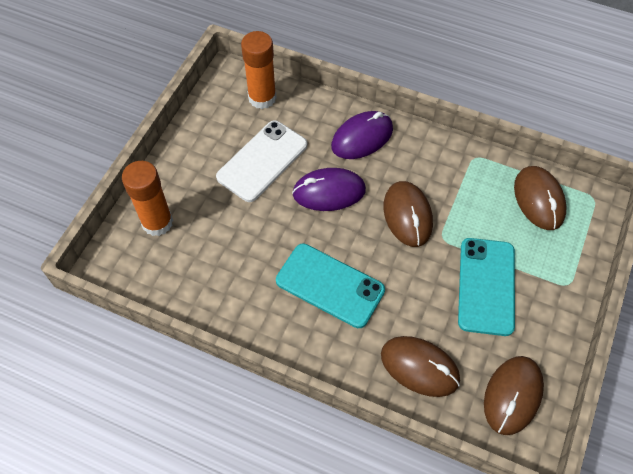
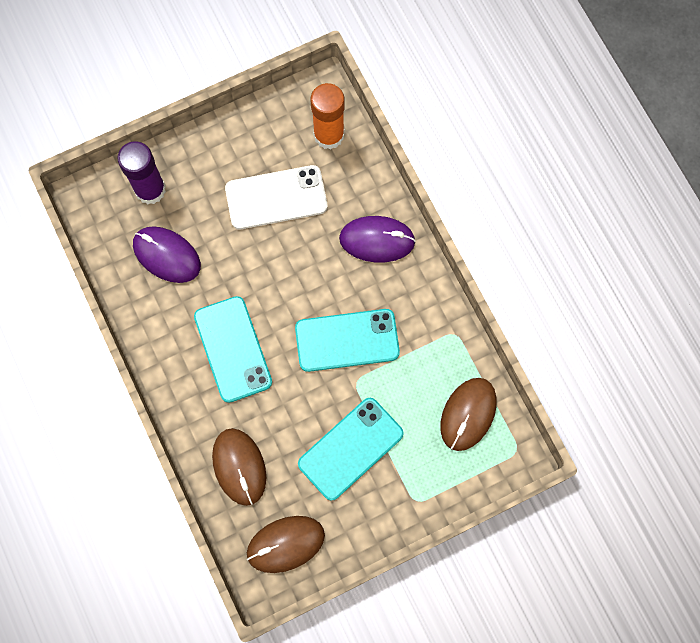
camera: 40 degrees right, 15 degrees up
orange glue stick [122,161,173,236] -> purple glue stick [117,141,166,204]
purple mouse [292,168,366,211] -> purple mouse moved to [133,226,201,283]
brown mouse [384,181,433,247] -> turquoise phone [295,309,400,372]

